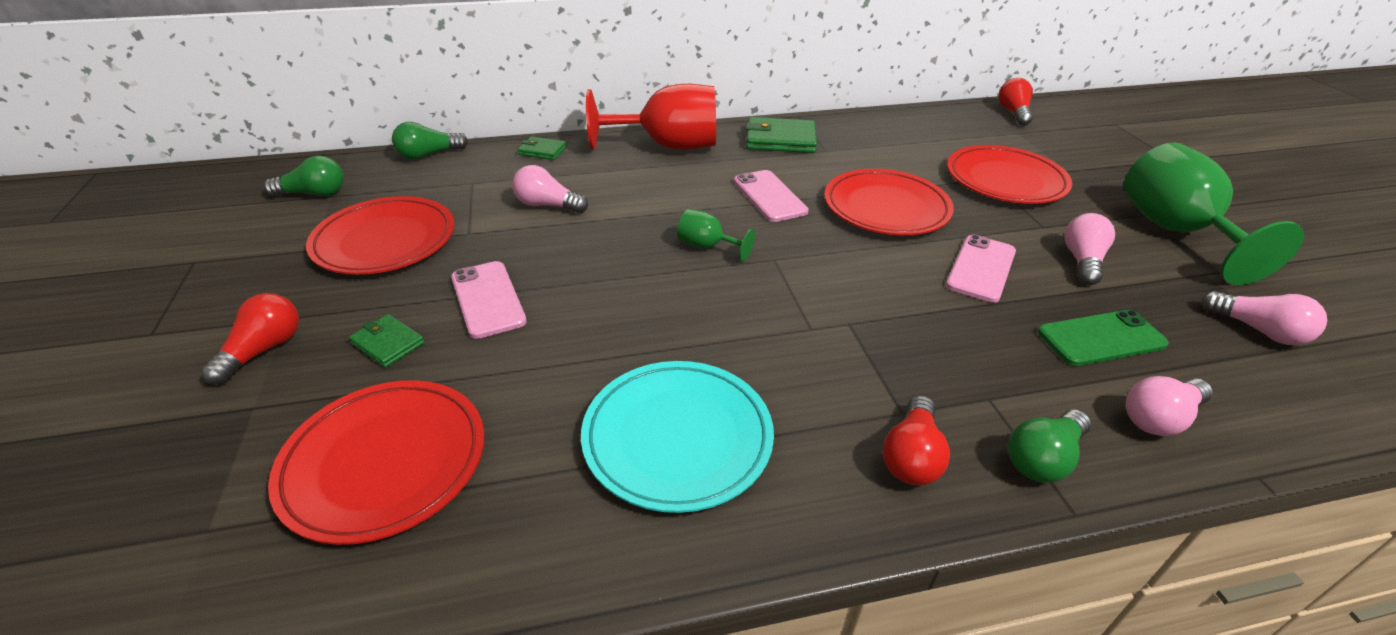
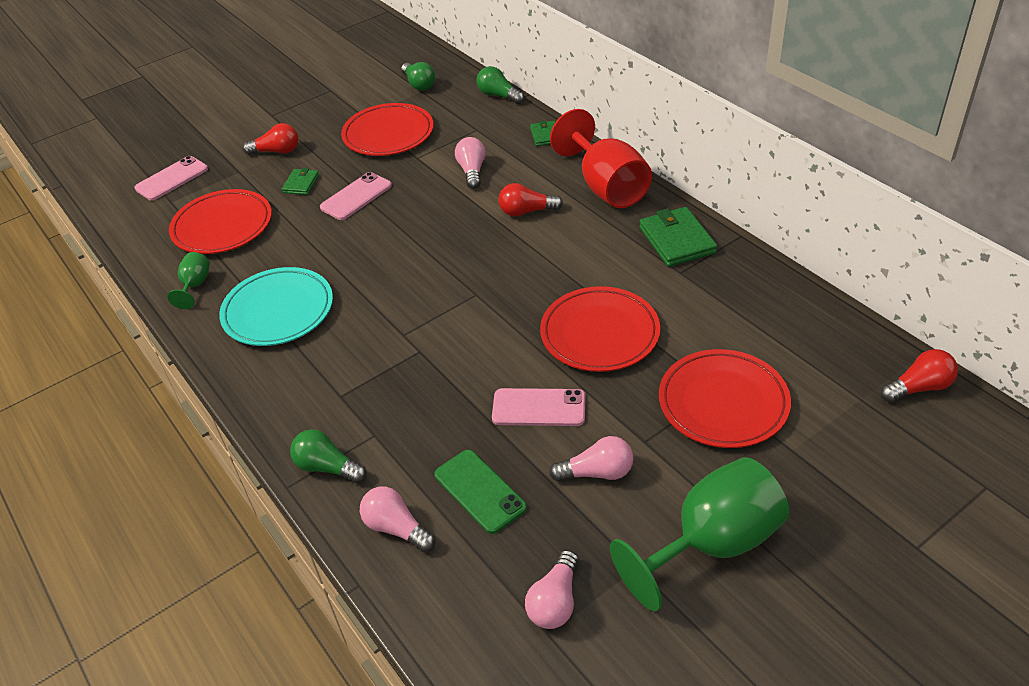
camera: 70 degrees right, 5 degrees up
green goblet [677,209,755,261] -> green goblet moved to [168,252,210,309]
pink phone [734,170,809,222] -> pink phone moved to [135,156,208,201]
red light bulb [882,395,950,485] -> red light bulb moved to [499,183,563,217]

